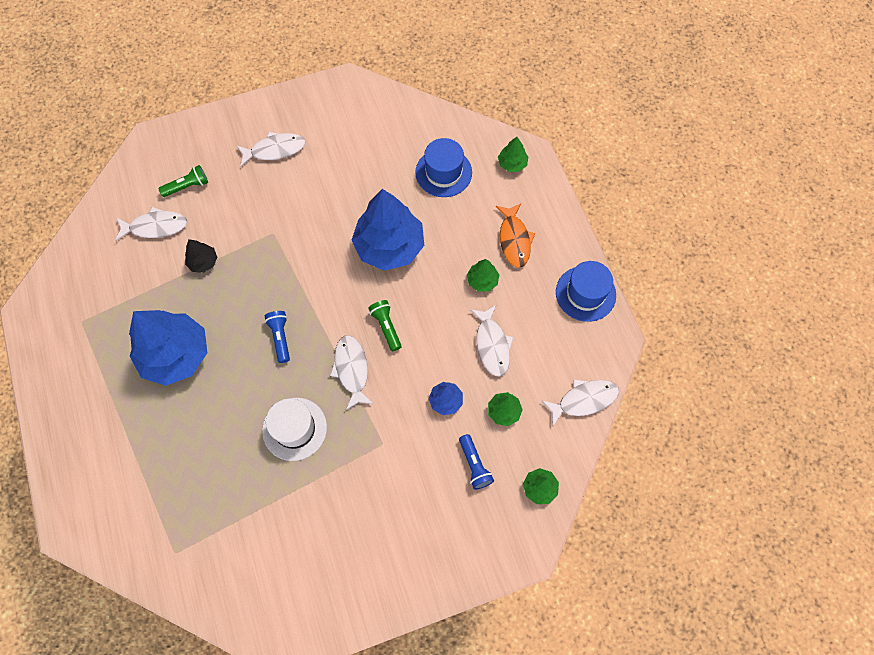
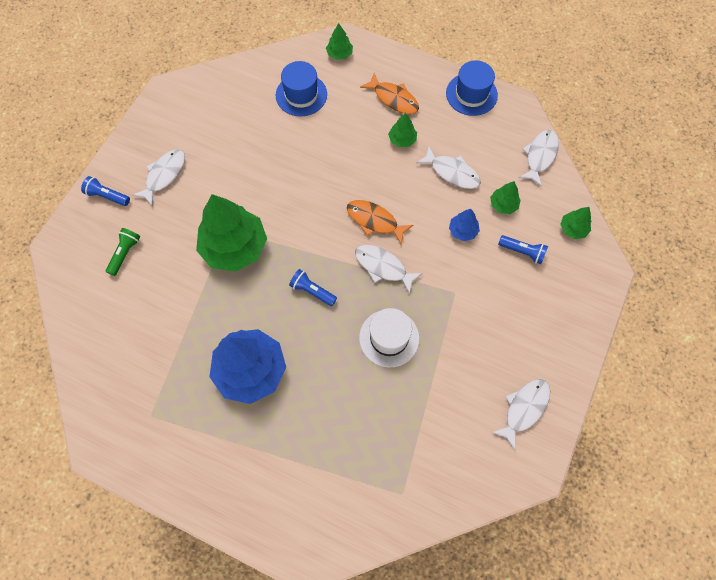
camera: 45 degrees left, 0 degrees up
white fish [115,207,187,241] -> white fish moved to [491,379,550,451]
black tree [185,239,217,273] -> none
blue tree [352,189,424,271] -> none
green flashlight [368,300,402,351] -> orange fish [347,200,413,245]
none -> blue flashlight [81,176,130,206]
none -> green tree [196,194,267,272]

